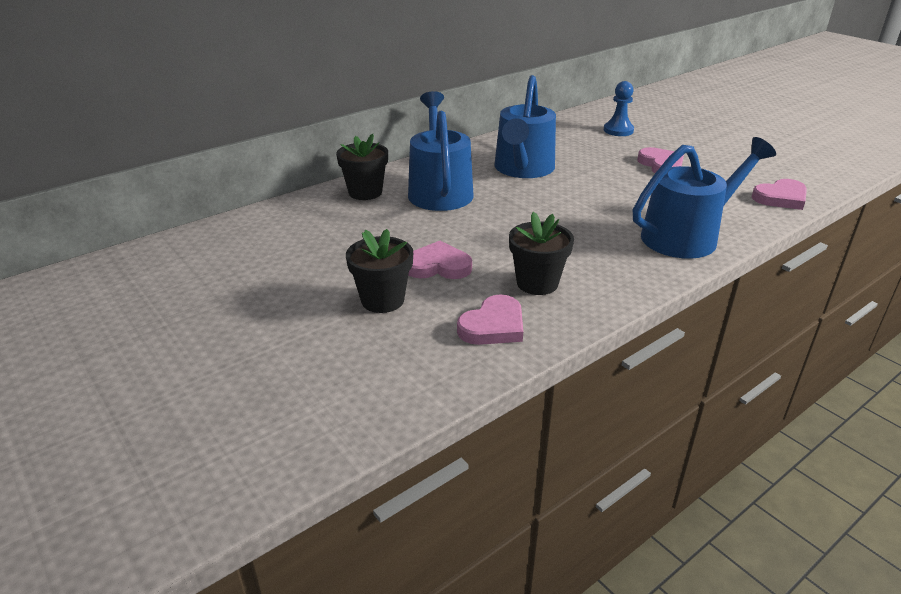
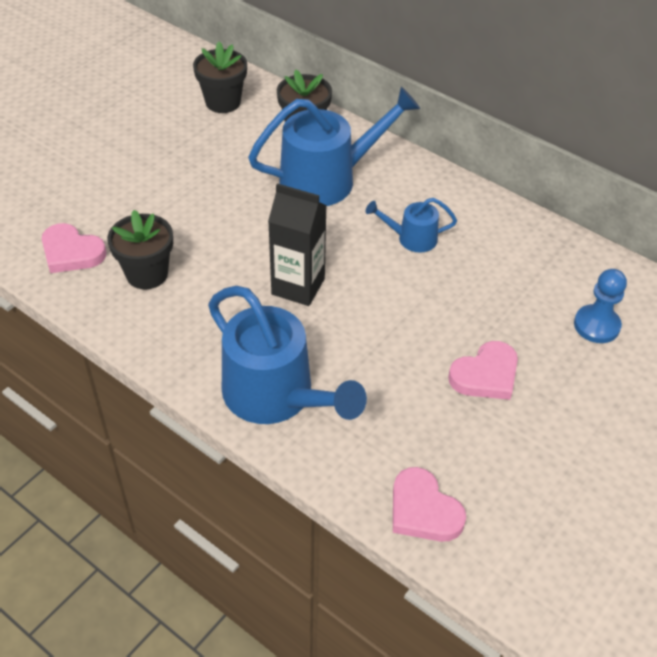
camera: 75 degrees right, 15 degrees up
black flower pot [346,229,413,313] -> black flower pot moved to [193,42,247,113]
pink heart [408,241,472,279] -> none
blue watering can [494,75,556,178] -> blue watering can [365,198,457,253], size x0.50
none -> black carton [268,183,327,306]

